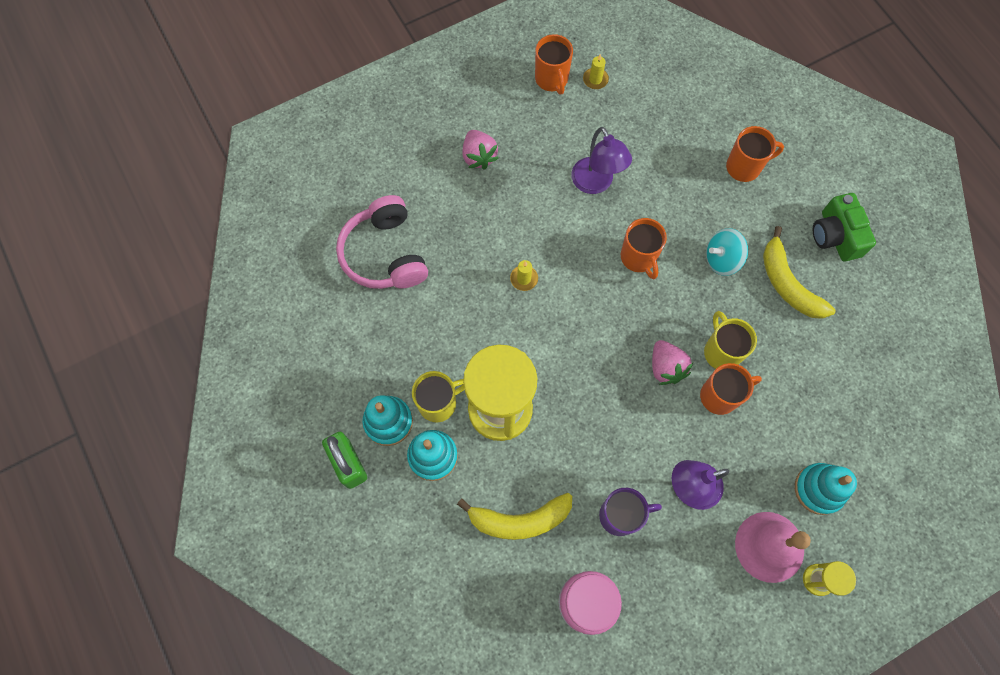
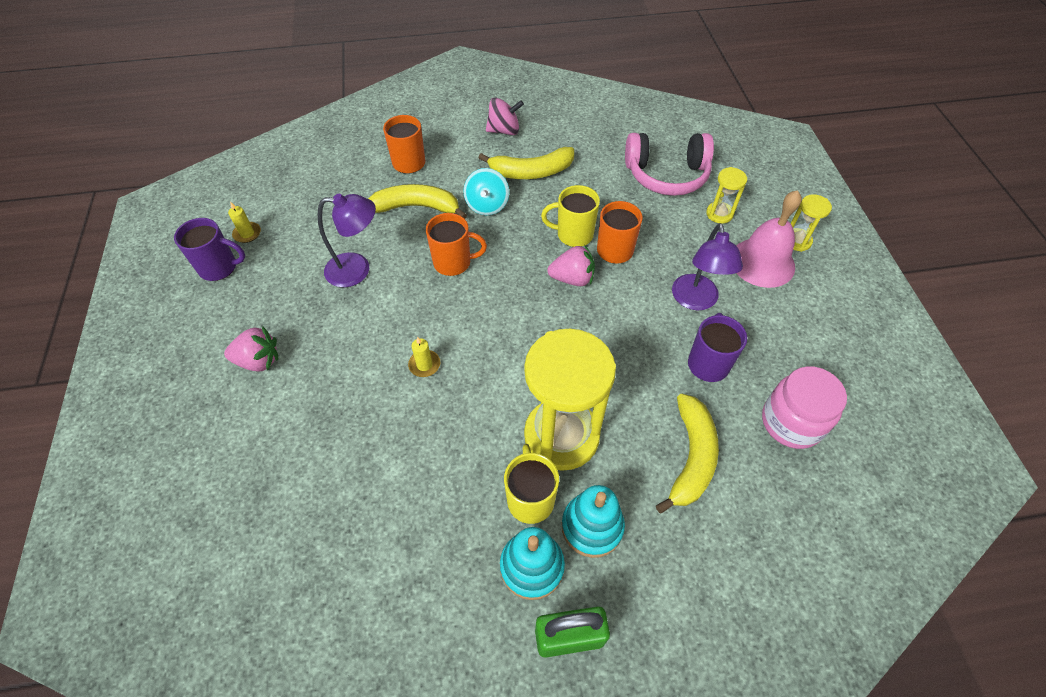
camera: 70 degrees left, 15 degrees down
pink headphones [336,195,428,289] -> pink headphones moved to [625,133,714,196]
orange mug [535,34,573,94] -> purple mug [174,218,245,281]
turquoise stacking toy [795,463,857,515] -> yellow hourglass [706,167,747,224]
green camera [813,193,876,262] -> pink spinning top [486,98,524,135]
none -> yellow banana [368,184,467,219]

